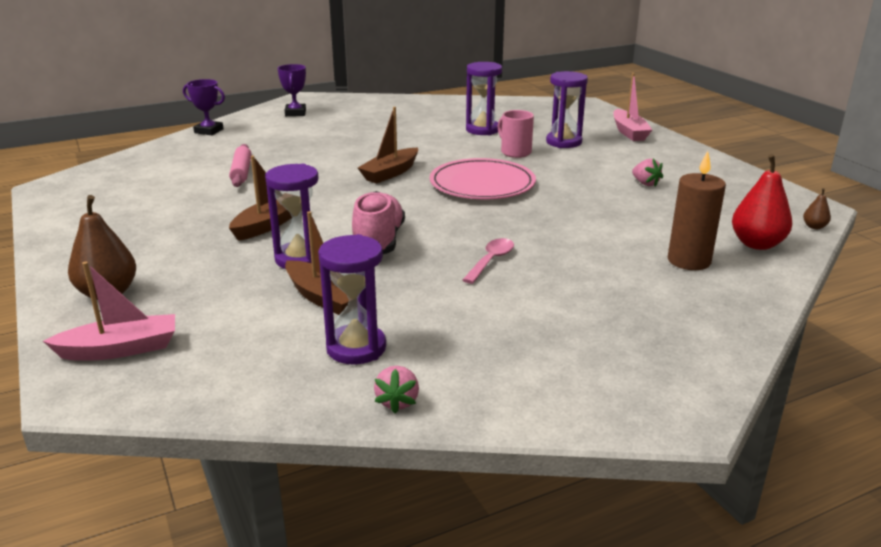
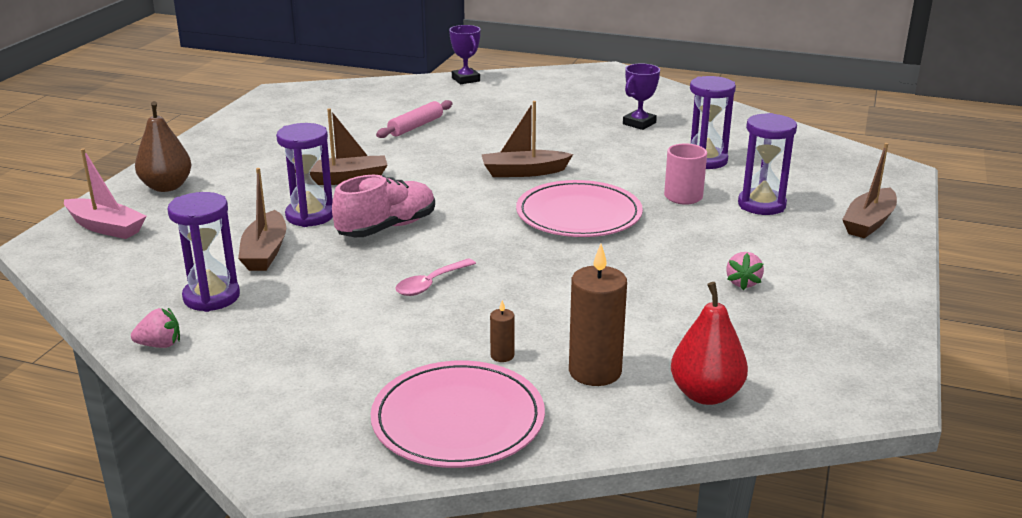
camera: 45 degrees right, 0 degrees up
purple trophy [278,64,306,116] -> purple trophy moved to [623,64,660,130]
pink strawberry [374,366,419,413] -> pink strawberry turned 150 degrees counterclockwise [131,308,180,348]
pink spoon [463,238,514,284] -> pink spoon turned 150 degrees clockwise [396,258,476,296]
pink boat [613,73,652,141] -> brown boat [842,143,897,238]
brown pear [803,188,831,229] -> none
none -> pink plate [371,361,545,468]
none -> brown candle [490,300,515,362]

